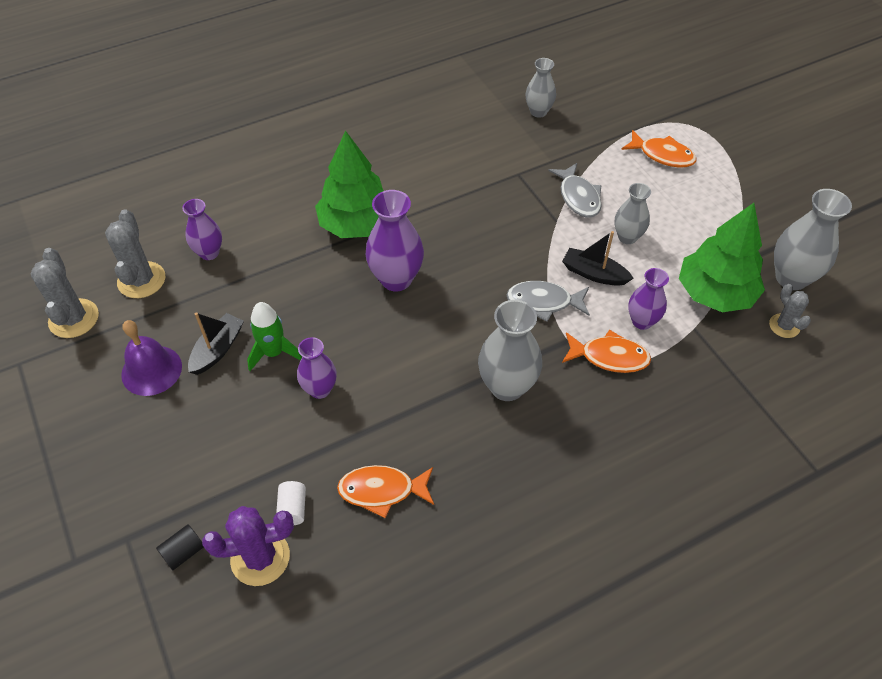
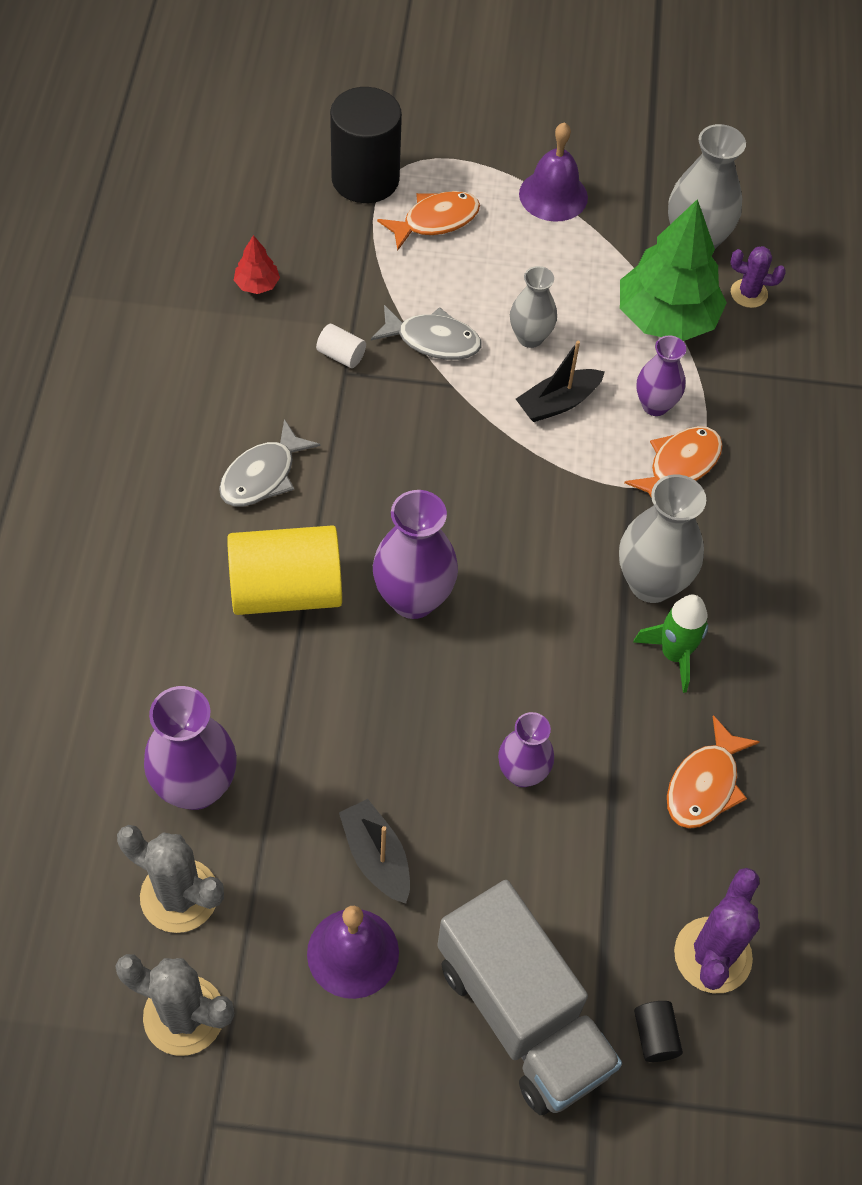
camera: 60 degrees left, 5 degrees up
purple vase [182,199,222,260] -> purple vase [144,686,237,810], size x1.60
green rocket [247,302,302,371] -> green rocket moved to [633,595,708,693]
white cylinder [276,481,306,525] -> white cylinder moved to [316,324,366,368]
green tree [315,131,384,238] -> yellow cylinder [227,525,342,615]
grey fish [506,281,590,321] -> grey fish moved to [219,419,320,506]
grey vase [525,58,556,118] -> red tree [234,235,280,294]
grey cactus [769,284,811,338] -> purple cactus [730,246,786,308]
none -> black cylinder [330,87,402,203]
none -> grey truck [437,880,622,1115]
none -> purple bell [519,122,588,222]

